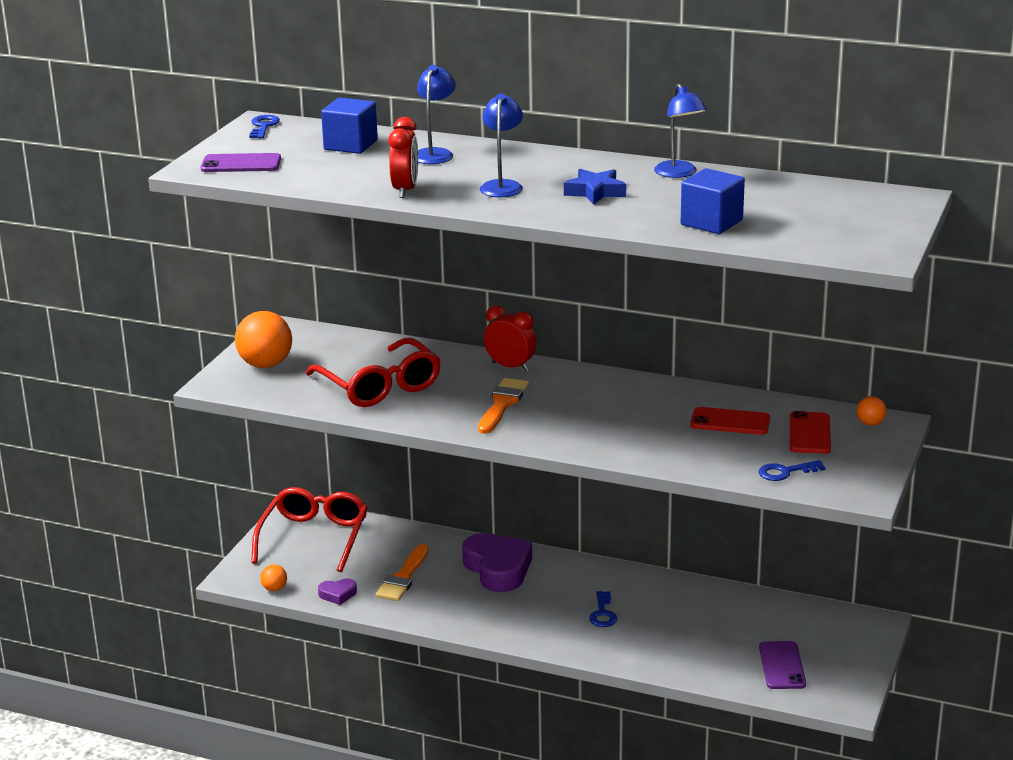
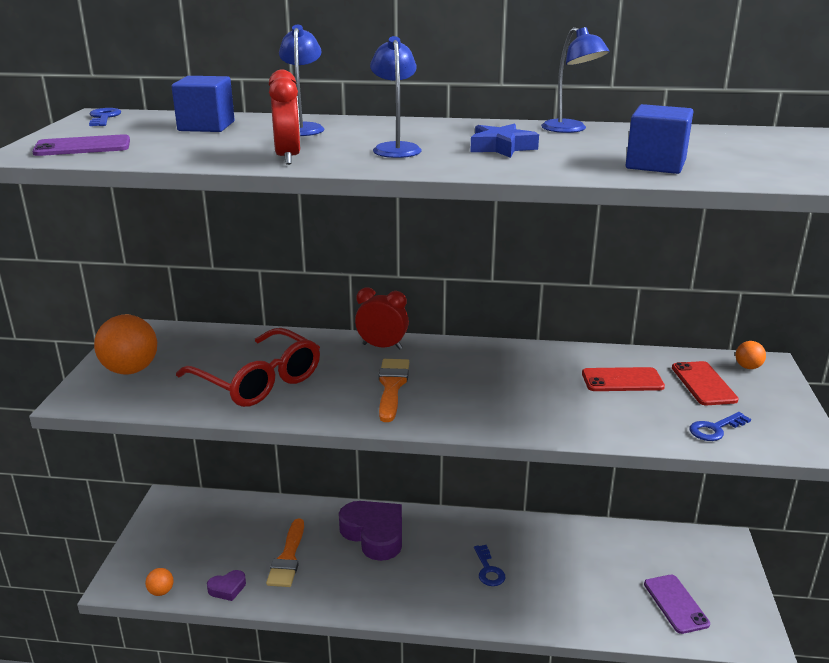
camera: 15 degrees left, 0 degrees up
red glasses [251,487,368,572] -> none

